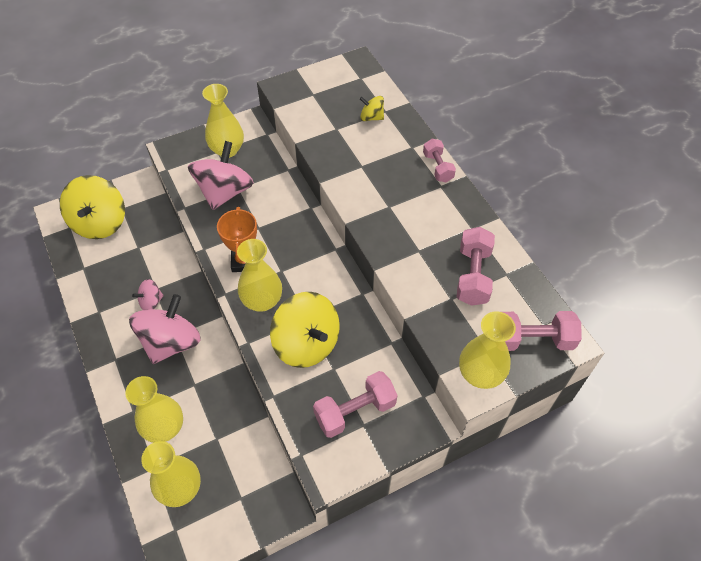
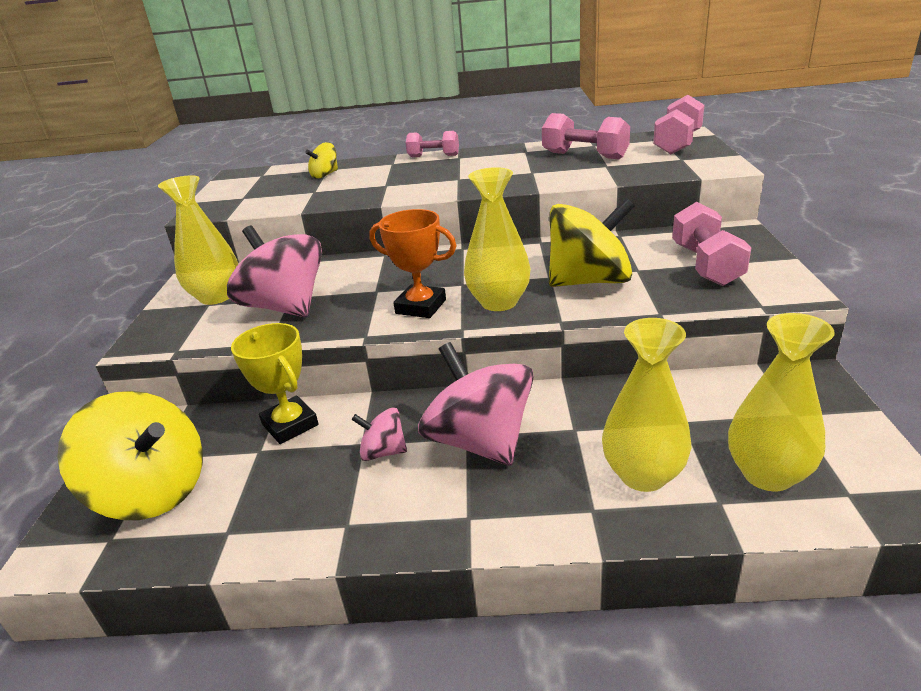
camera: 60 degrees left, 25 degrees down
pink spinning top [132,279,164,310] -> pink spinning top turned 105 degrees clockwise [352,408,407,461]
yellow vase [459,311,516,389] -> none
none -> yellow trophy [231,323,319,444]

